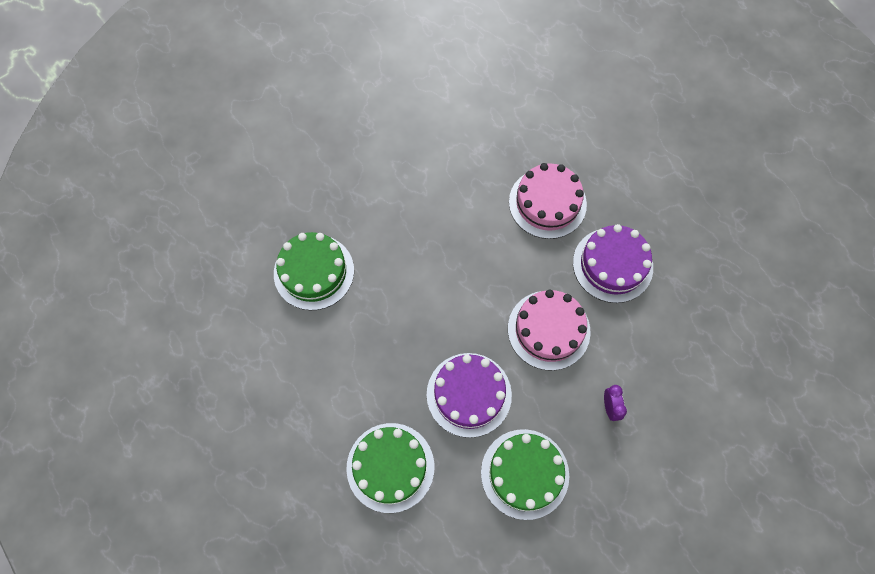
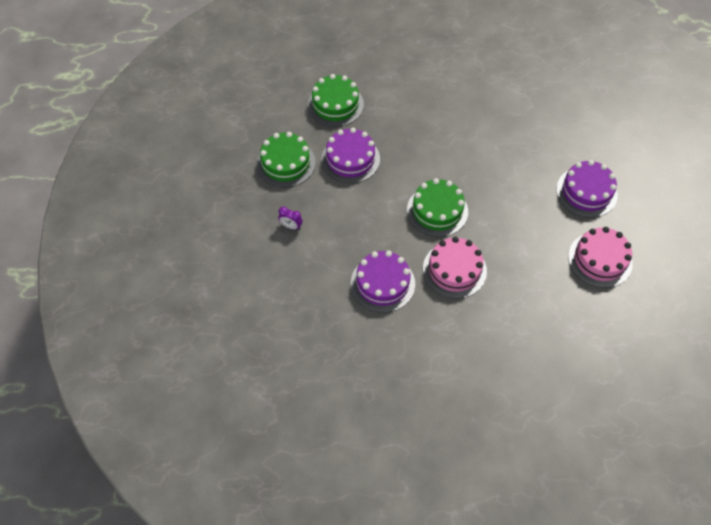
camera: 120 degrees right, 10 degrees down
green cake [274,232,354,310] -> green cake moved to [407,178,468,237]
pink cake [508,290,591,371] -> pink cake moved to [568,227,633,288]
none -> purple cake [556,160,618,218]

